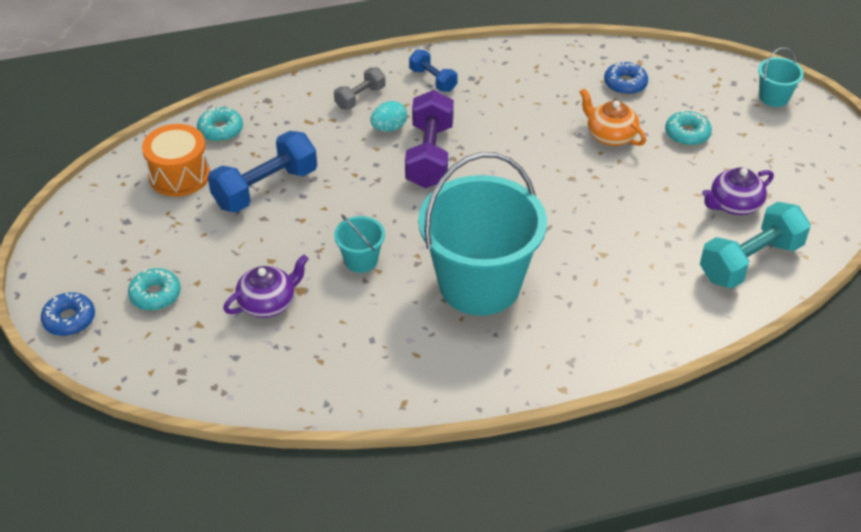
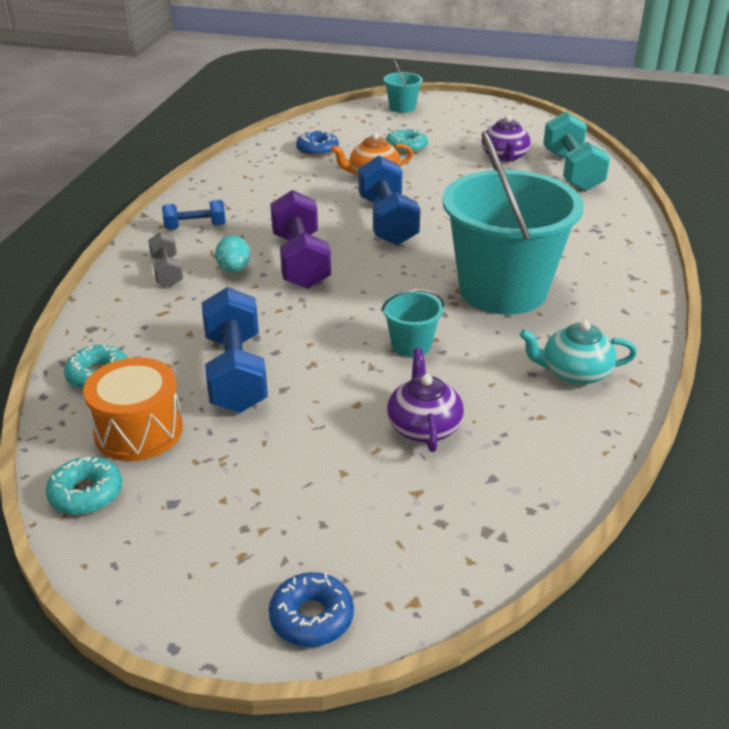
camera: 60 degrees left, 10 degrees down
turquoise donut [128,268,181,311] -> turquoise donut moved to [46,456,122,515]
purple dumbbell [405,90,454,188] -> purple dumbbell turned 45 degrees clockwise [270,190,331,289]
none -> blue dumbbell [358,155,421,246]
none -> turquoise teapot [520,321,637,385]

